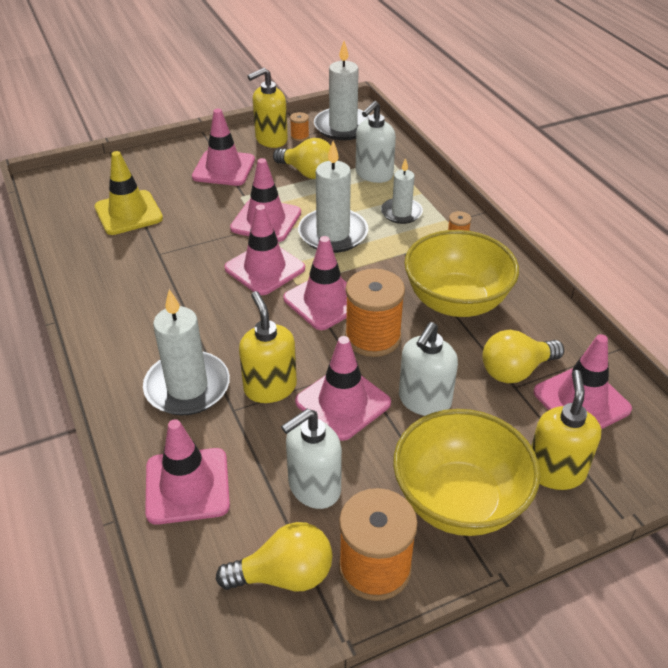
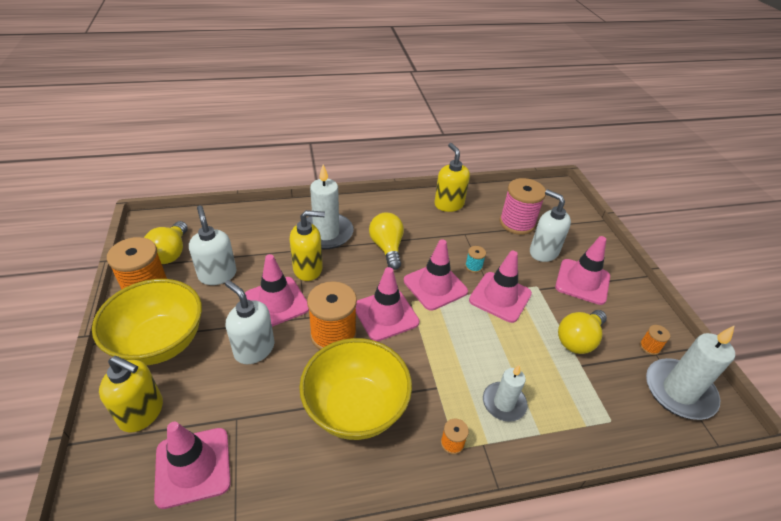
camera: 100 degrees right, 0 degrees up
yellow traffic cone [94,151,163,235] -> pink spool [500,178,546,235]
pink traffic cone [145,419,230,525] -> none
yellow soap dispenser [248,68,288,148] -> yellow soap dispenser moved to [434,143,470,212]
white candle [298,140,368,253] -> none
white soap dispenser [356,101,396,183] -> white soap dispenser moved to [530,189,571,262]
yellow light bulb [483,330,564,383] -> yellow light bulb moved to [369,212,404,270]
none -> turquoise spool [465,246,486,273]

